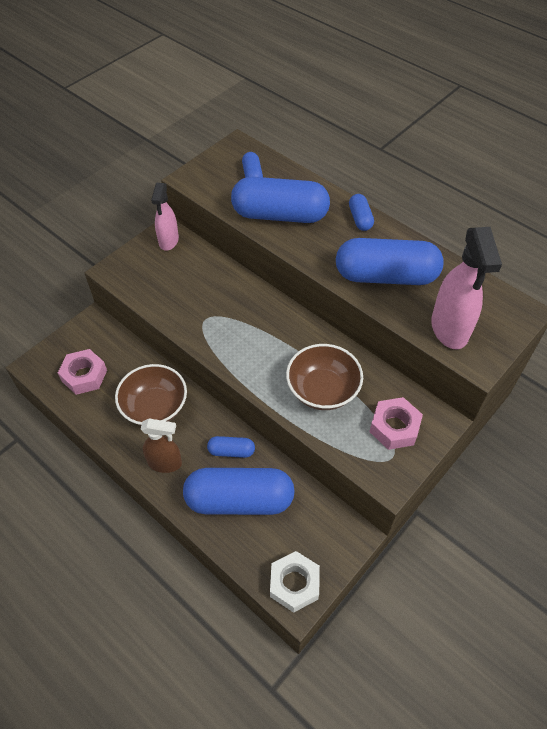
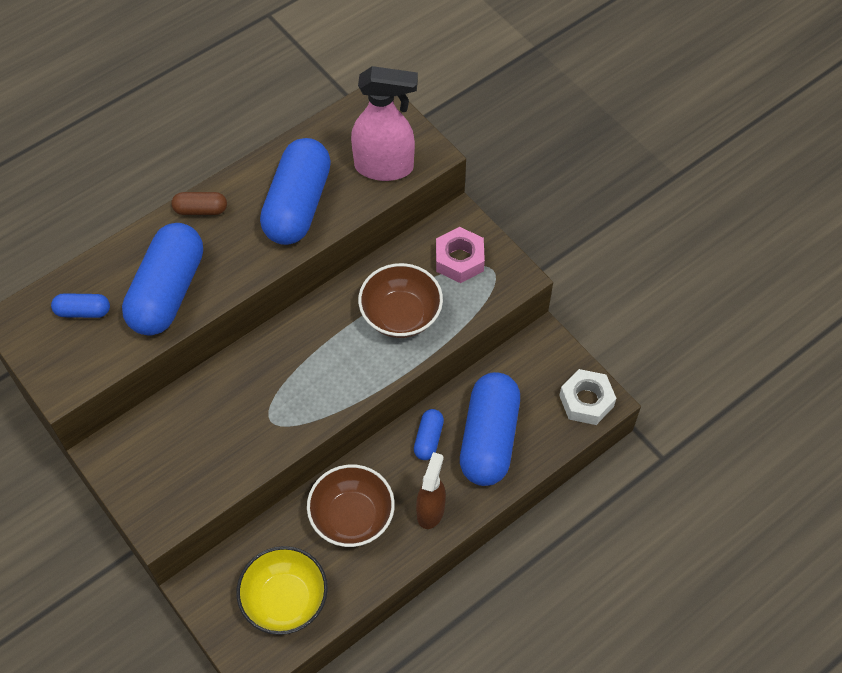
camera: 80 degrees left, 5 degrees up
pink nut [58,349,107,395] -> yellow bowl [236,546,328,635]
pink spray bottle [151,183,179,251] -> none
blue capsule [349,194,374,231] -> brown capsule [171,192,227,215]

